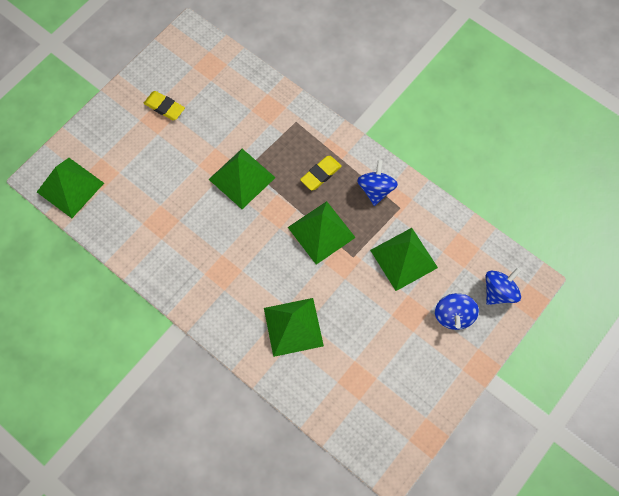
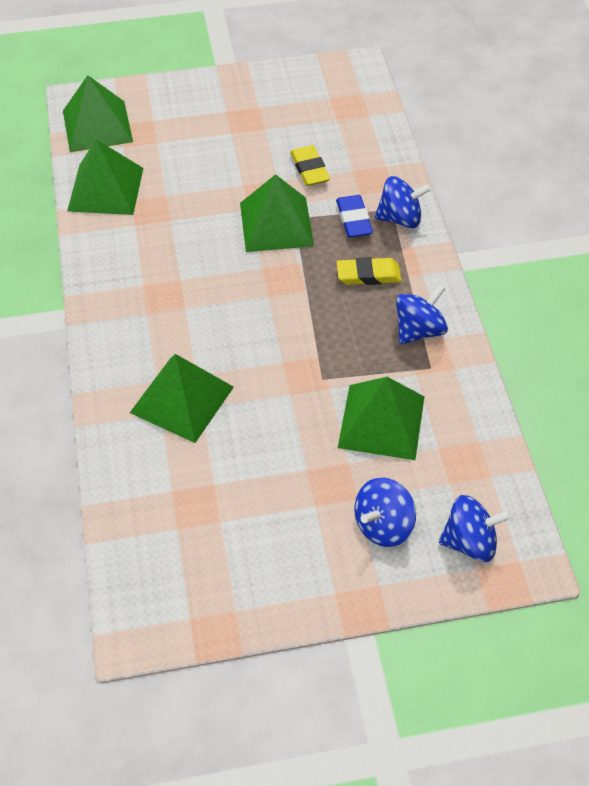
camera: 40 degrees right, 15 degrees down
yellow eraser [143,91,185,120] -> yellow eraser moved to [290,145,330,186]
green pyramid [288,201,356,265] -> green pyramid moved to [67,139,143,215]
none -> blue eraser [336,195,373,237]
none -> blue spinning top [375,176,432,228]

